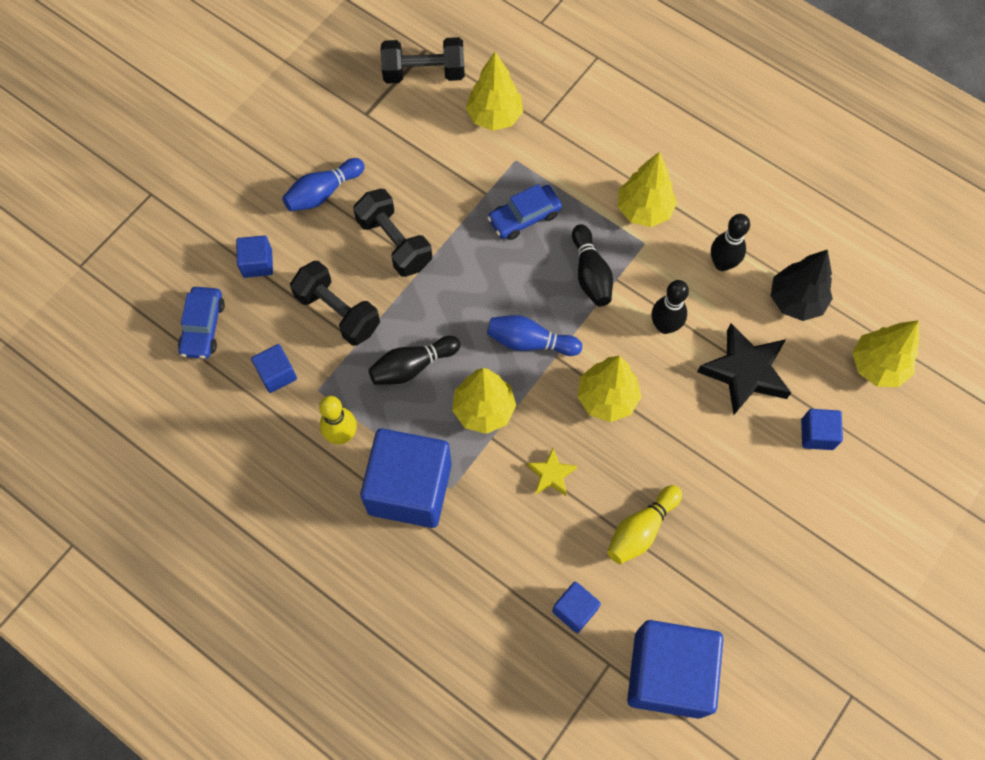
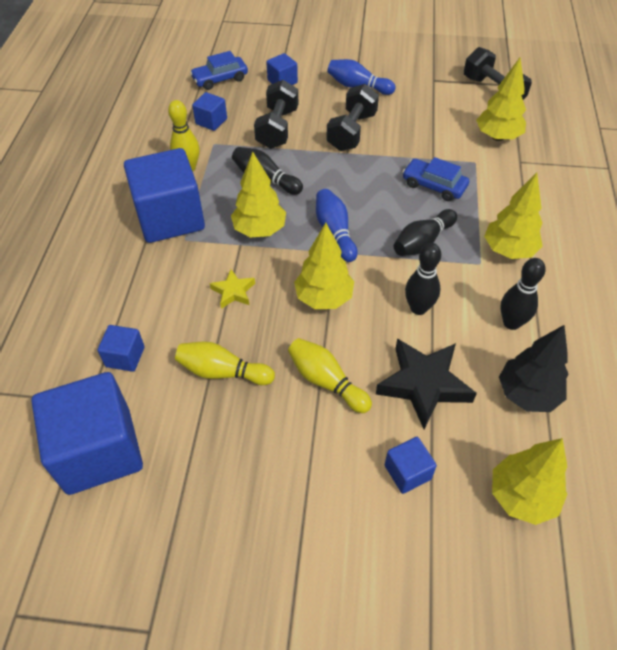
camera: 60 degrees right, 15 degrees down
none -> yellow bowling pin [288,338,372,413]

